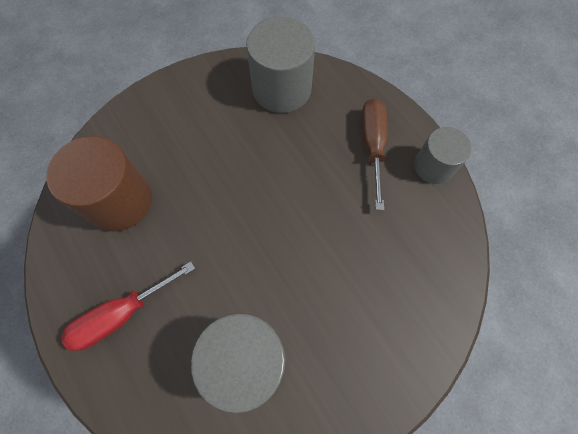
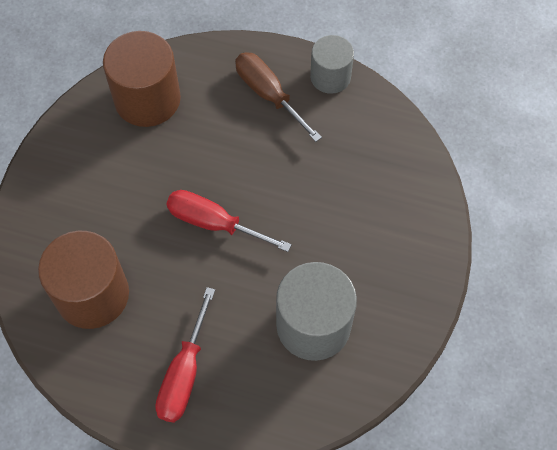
camera: 40 degrees left, 5 degrees down
grey cylinder [246,16,315,113] -> brown cylinder [103,31,181,127]
none -> red screwdriver [166,190,292,252]

